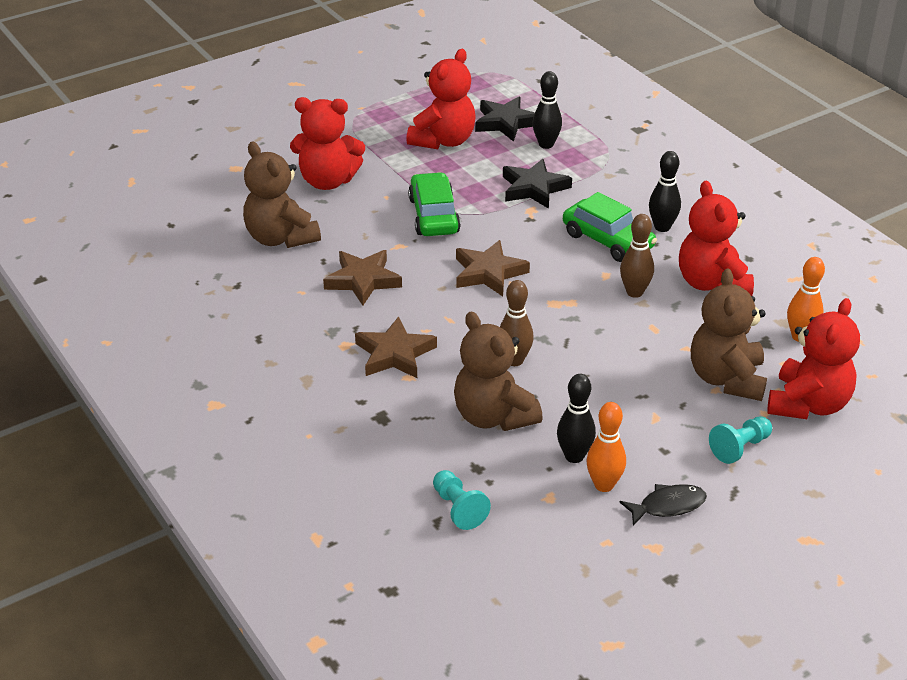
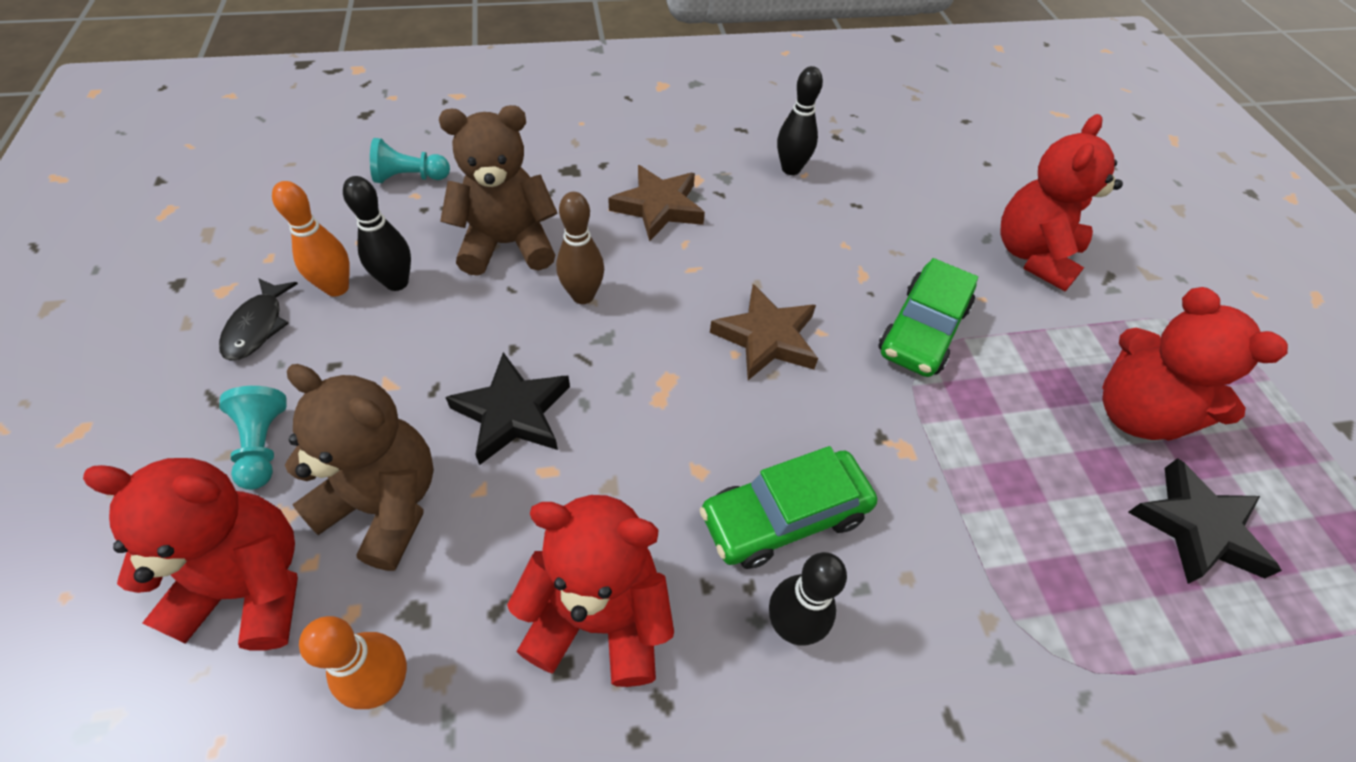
camera: 110 degrees right, 15 degrees up
brown teddy bear [243,142,321,248] -> none
brown star [323,250,402,305] -> none
green car [408,172,461,236] -> green car turned 105 degrees clockwise [878,258,978,377]
black star [503,159,572,209] -> black star moved to [445,352,570,465]
black bowling pin [533,71,562,149] -> black bowling pin moved to [777,66,823,175]
brown bowling pin [620,214,654,298] -> none
red teddy bear [767,298,860,419] -> red teddy bear turned 135 degrees clockwise [83,458,298,651]

